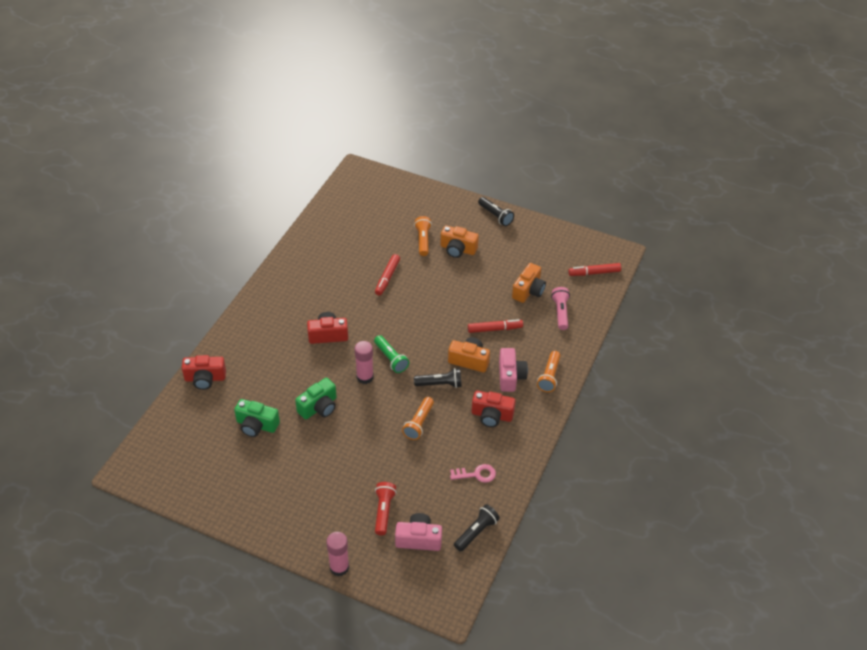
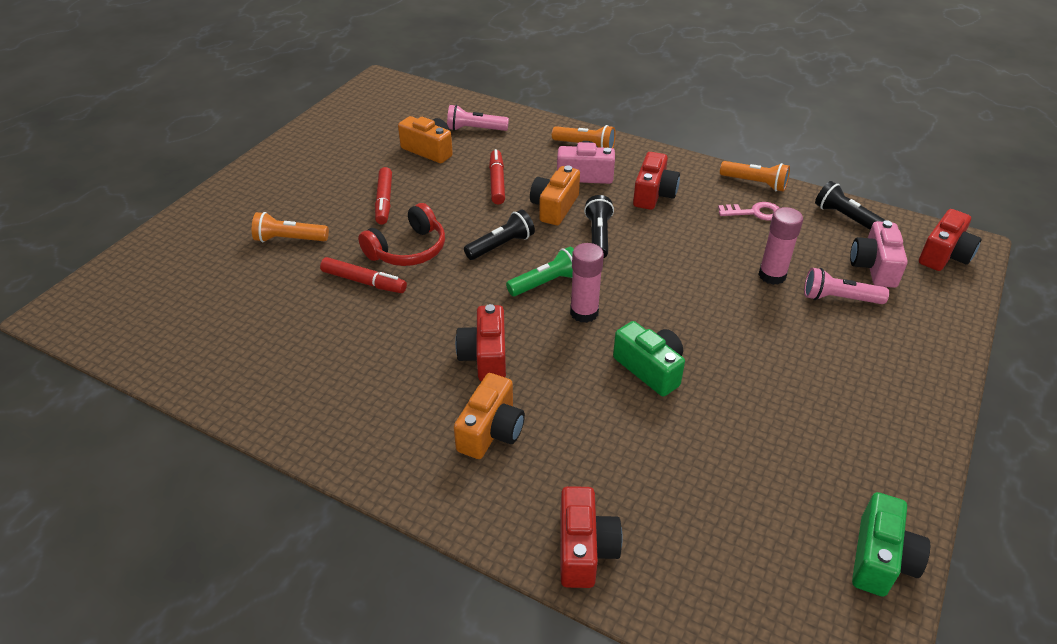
camera: 85 degrees left, 5 degrees down
green camera [234,399,280,437] -> green camera moved to [852,492,930,597]
pink glue stick [326,532,349,576] -> pink glue stick moved to [758,207,803,285]
red flashlight [375,482,397,535] -> pink flashlight [804,268,889,304]
orange flashlight [402,397,434,440] -> orange flashlight moved to [720,161,790,192]
orange camera [440,226,479,258] -> orange camera moved to [454,373,525,459]
pink key [450,464,496,483] -> pink key turned 90 degrees clockwise [718,202,779,221]
black flashlight [478,197,514,226] -> black flashlight moved to [464,210,535,260]
red marker [568,263,621,276] -> red marker moved to [375,167,392,224]
none -> red headphones [358,203,445,266]
none -> red camera [919,209,982,271]

